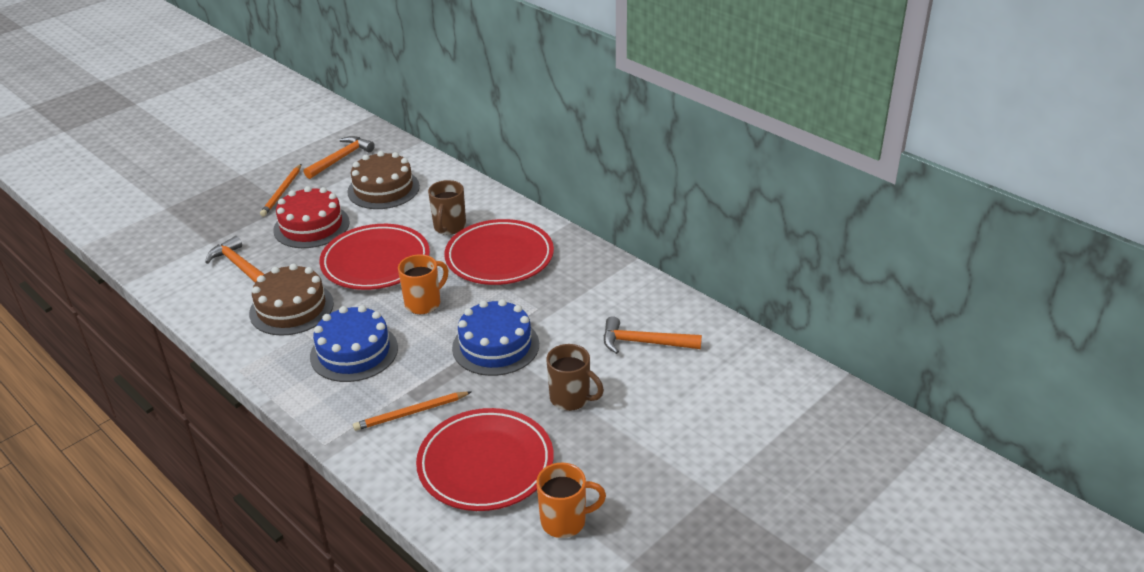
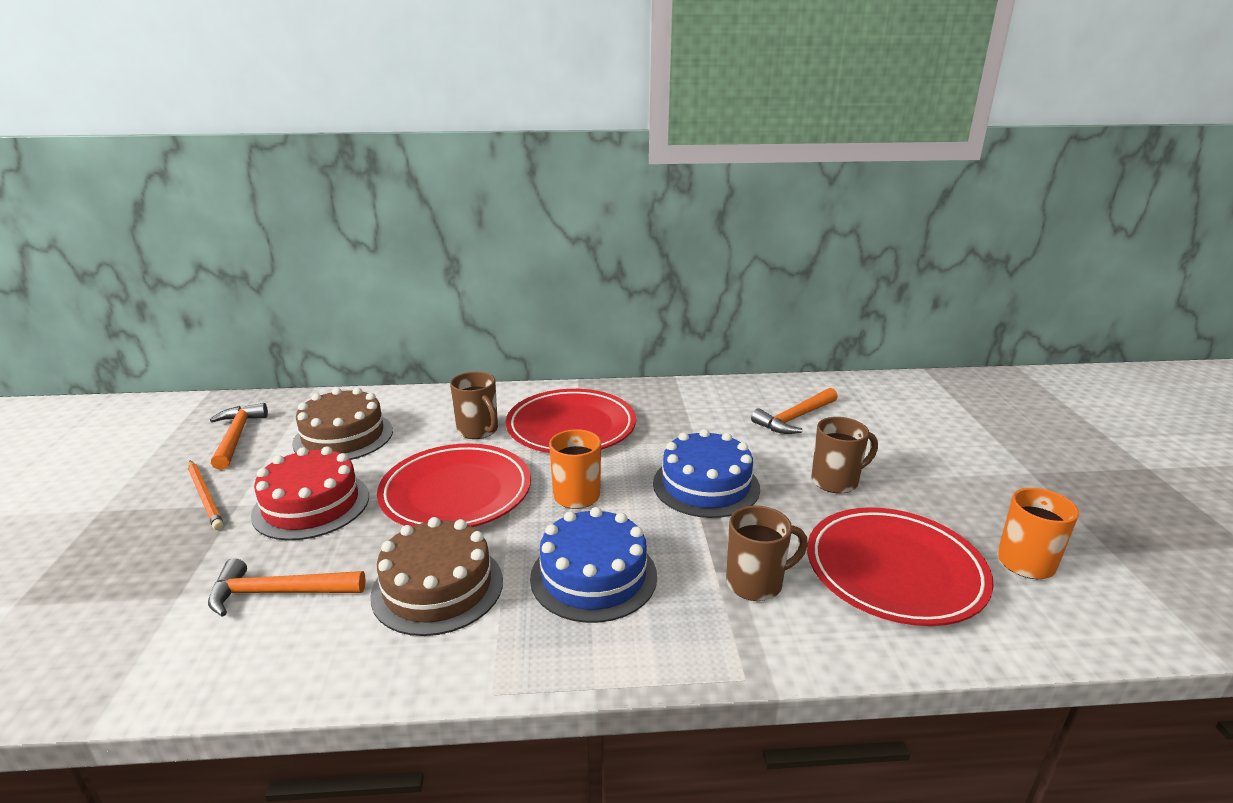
camera: 50 degrees left, 10 degrees down
orange pencil [353,391,471,431] -> brown mug [726,506,808,601]

